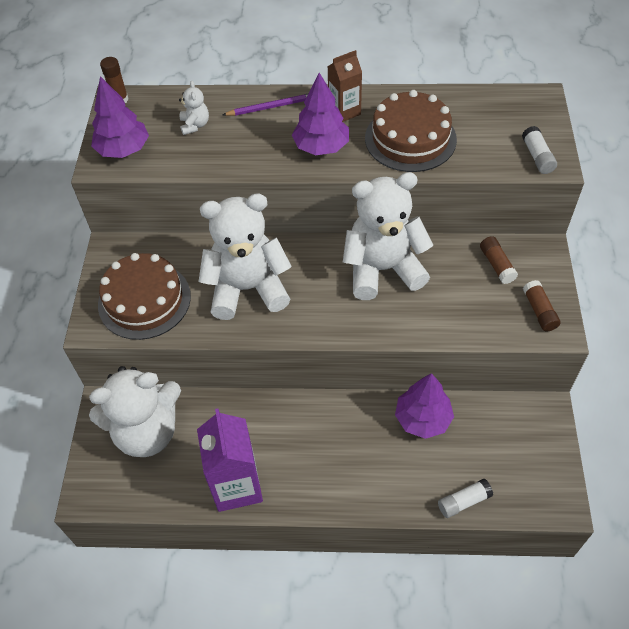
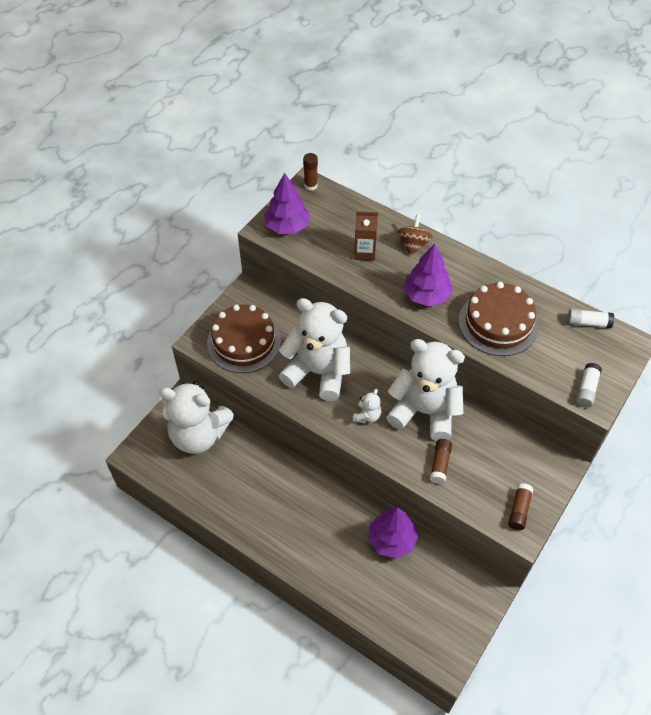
camera: 30 degrees right, 0 degrees up
white teddy bear [179,81,209,135] -> white teddy bear moved to [353,389,381,423]
purple carton [197,408,263,512] -> none
purple pencil [223,93,309,116] -> brown spinning top [397,215,433,256]
brown carton [327,50,362,122] -> brown carton moved to [354,211,378,261]
white glue stick [438,479,493,518] -> white glue stick moved to [567,308,614,328]
brown glue stick [480,236,518,284] -> brown glue stick moved to [430,439,452,484]

